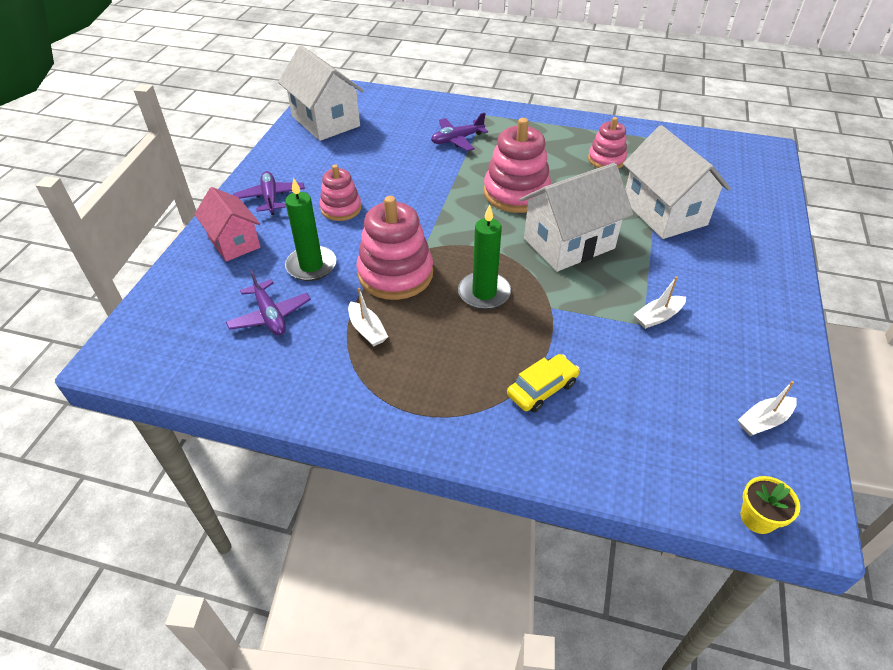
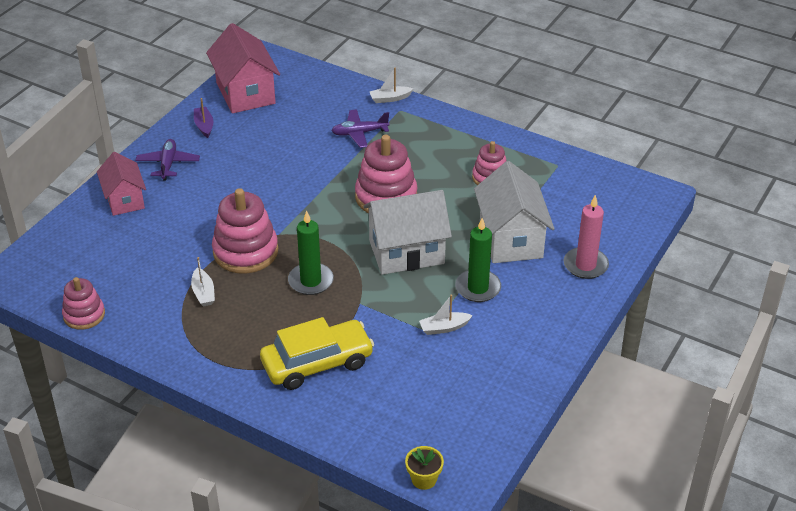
camera: 15 degrees right, 5 degrees down
purple plane [226,270,311,335] -> none
white house [278,45,364,141] -> pink house [206,23,280,113]
green candle [285,178,337,281] -> green candle moved to [455,218,501,302]
pink stacking toy [320,165,362,221] -> pink stacking toy moved to [62,277,105,330]
yellow car [507,354,580,412] -> yellow car [260,317,374,390], size x1.78
white boat [738,381,797,436] -> white boat moved to [370,67,414,103]
none -> purple boat [194,98,213,138]
none -> pink candle [564,195,609,279]

